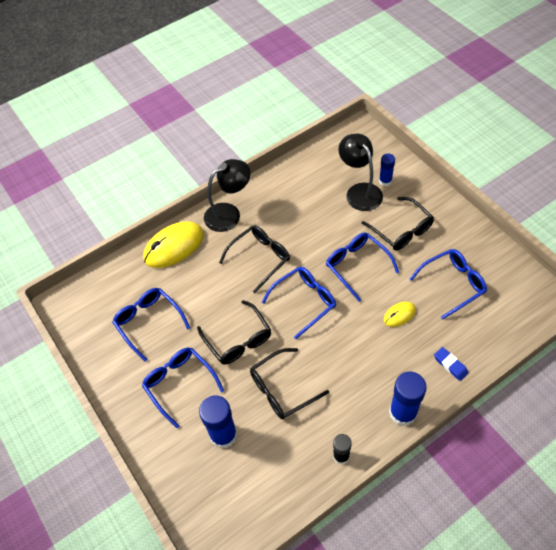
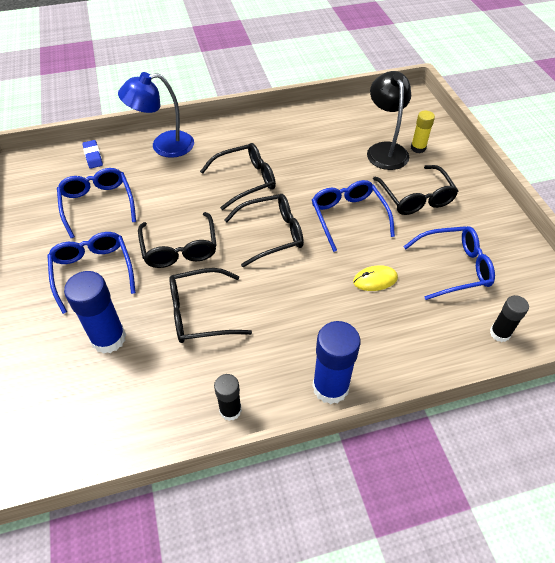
camera: 15 degrees right, 5 degrees down
yellow mouse [143,221,204,268] -> blue lamp [118,72,194,158]
black lamp [204,159,250,232] -> none
blue glasses [262,267,336,339] -> black glasses [224,194,304,267]
blue glue stick [379,154,395,186] -> yellow glue stick [411,111,435,153]
blue eraser [434,347,469,381] -> blue eraser moved to [82,140,103,169]
none -> black glue stick [490,295,529,342]

